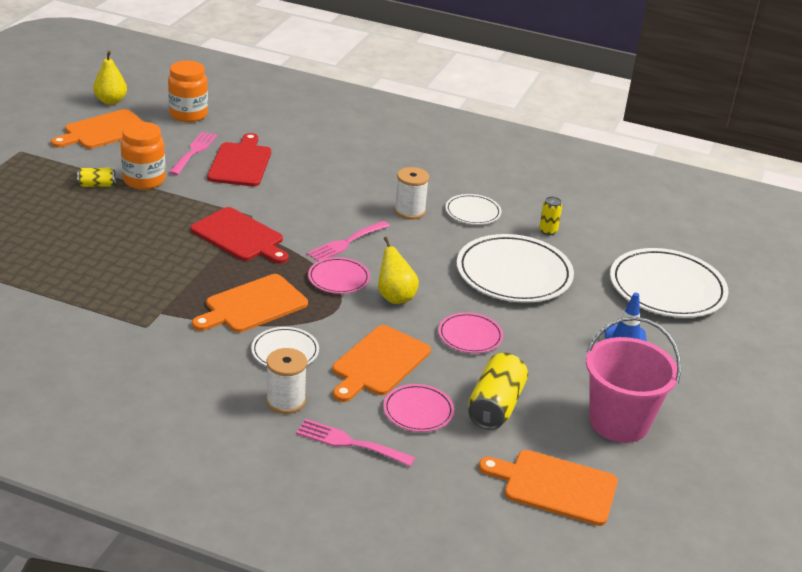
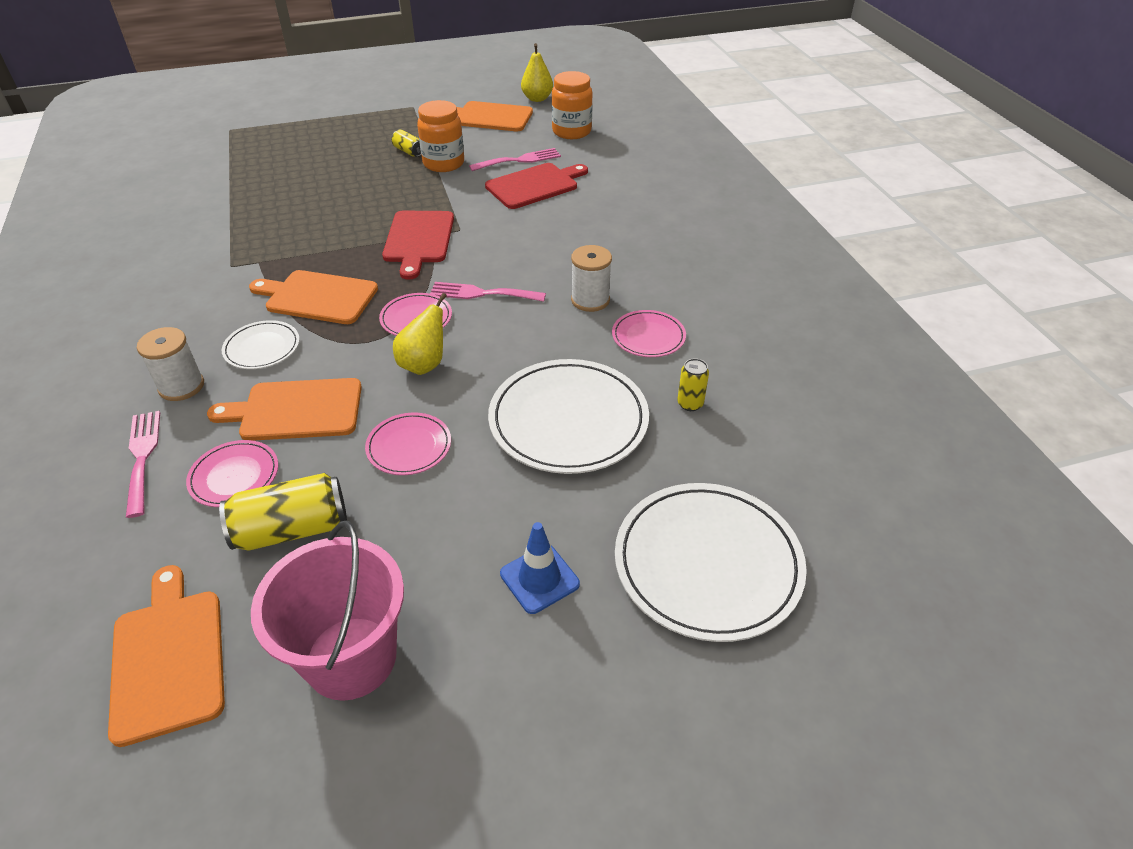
camera: 55 degrees right, 10 degrees up
white plate [445,194,502,225] -> pink plate [612,310,686,357]

